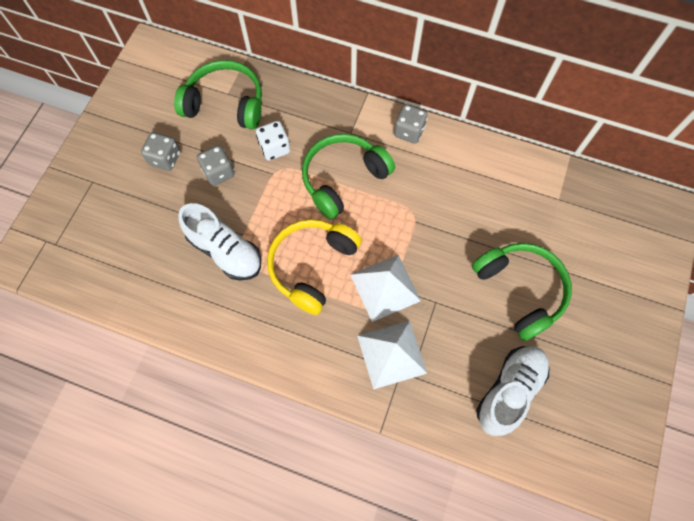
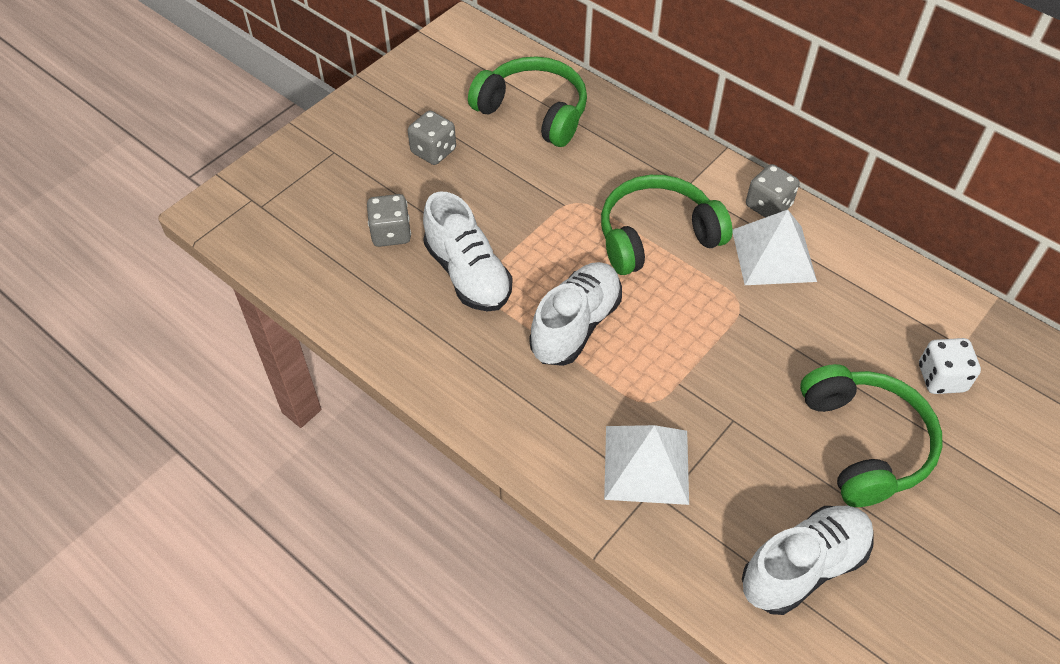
camera: 20 degrees right, 15 degrees down
grey dice [197,145,234,186] -> grey dice moved to [367,194,411,247]
white dice [256,121,290,161] -> white dice moved to [919,338,981,394]
yellow headphones [267,219,362,315] -> white shoe [529,262,622,366]
white pyramid [350,255,421,322] -> white pyramid moved to [732,210,817,285]

